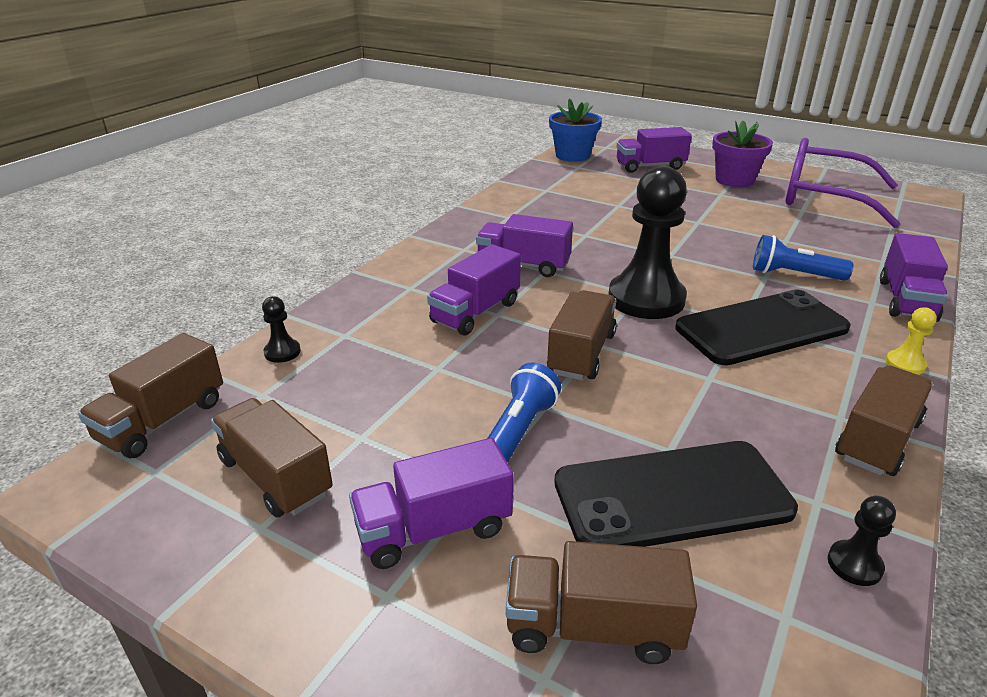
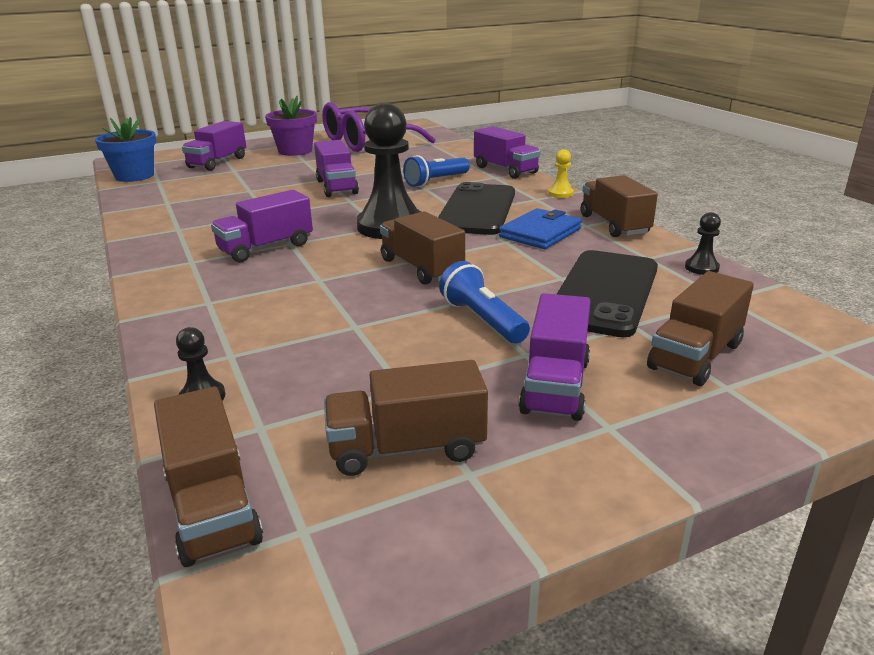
camera: 55 degrees left, 5 degrees down
purple truck [427,244,521,336] -> purple truck moved to [314,140,359,197]
none -> blue wallet [499,208,582,249]

